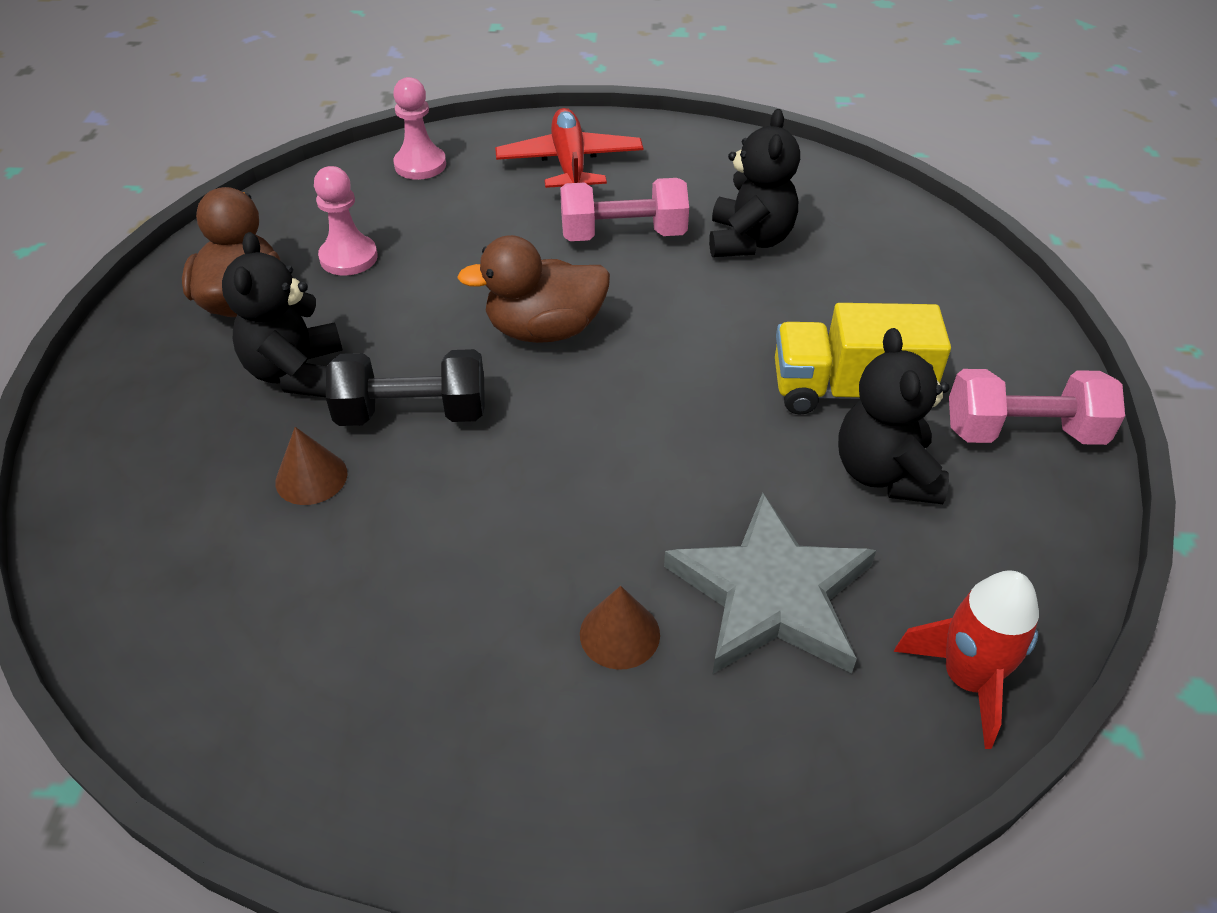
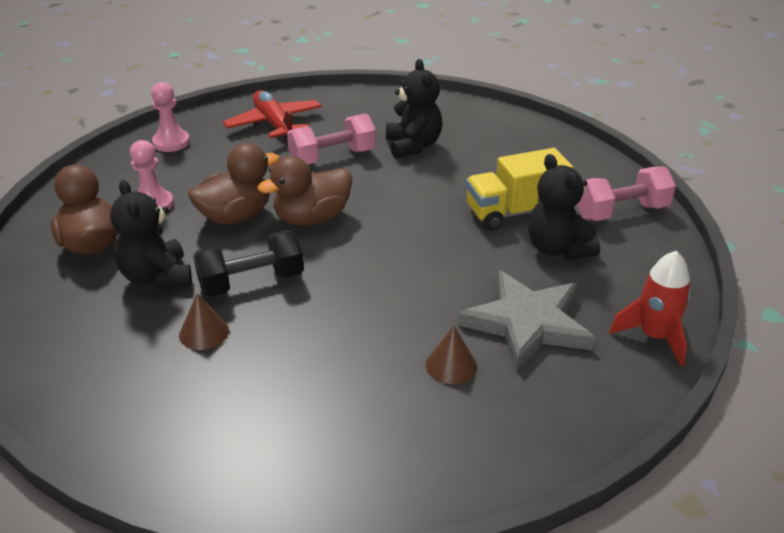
camera: 20 degrees left, 10 degrees down
none -> brown duck [188,143,280,225]

